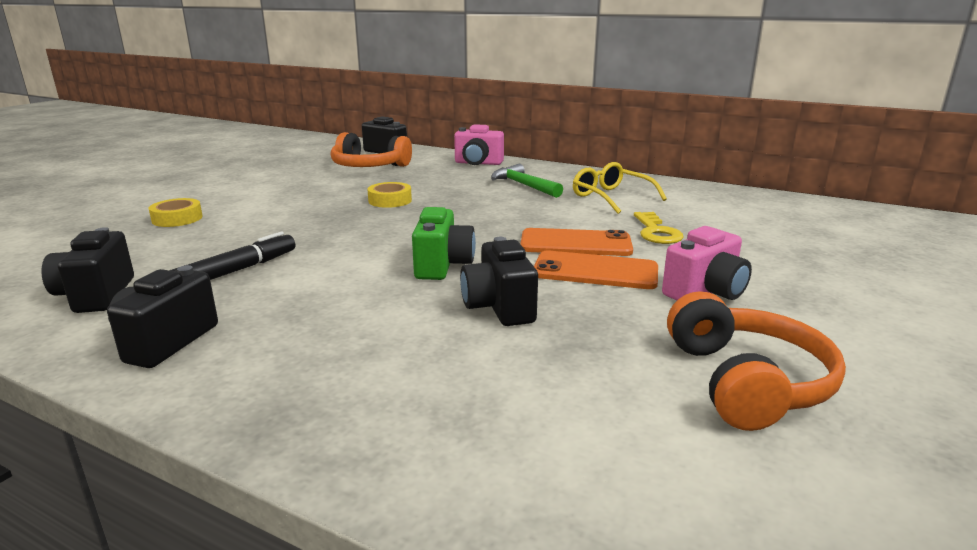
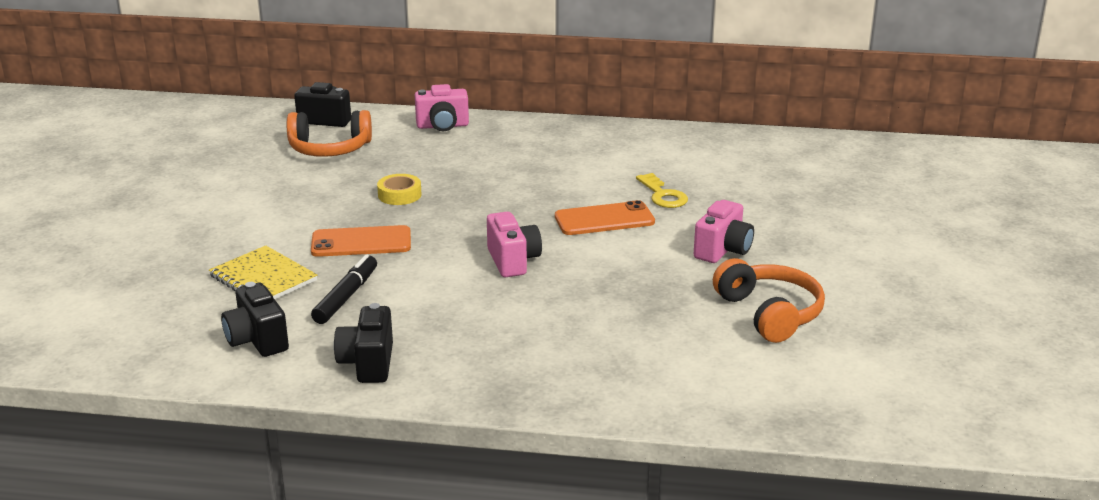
camera: 20 degrees left, 5 degrees up
yellow tape [148,198,203,227] -> none
green camera [412,207,476,280] -> pink camera [487,212,542,277]
black camera [460,237,538,326] -> none
green hammer [491,164,563,198] -> none
orange phone [534,251,658,289] -> orange phone moved to [311,225,411,257]
yellow glasses [573,162,667,214] -> none
none -> yellow notebook [209,245,318,299]

